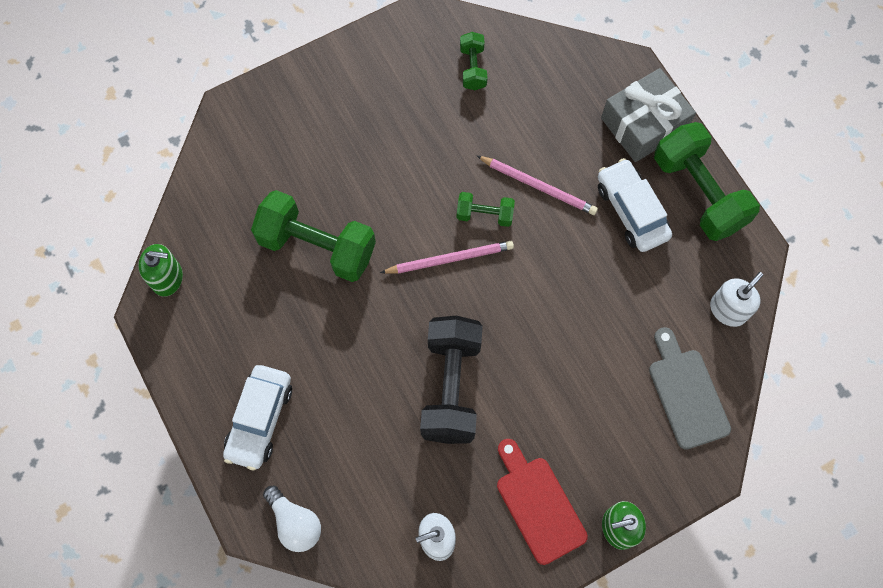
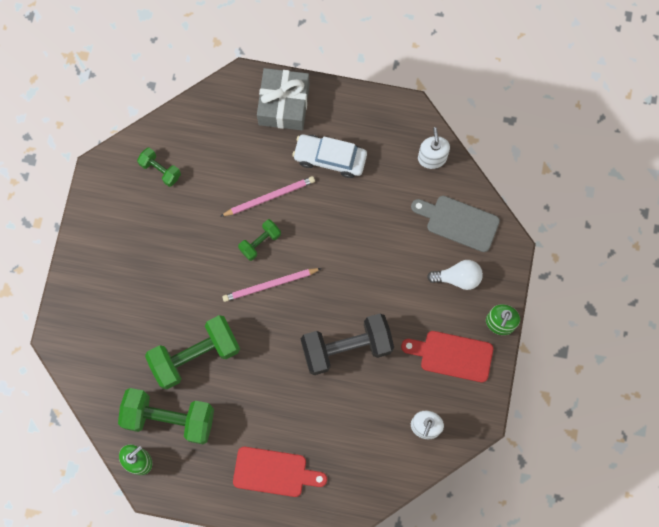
camera: 50 degrees left, 5 degrees up
white car [223,365,292,471] -> red cutting board [233,447,327,497]
white light bulb [263,486,321,552] -> white light bulb moved to [427,260,483,290]
pink pencil [380,241,514,274] -> pink pencil turned 135 degrees counterclockwise [222,268,322,302]
black dumbbell [420,316,483,444] -> black dumbbell turned 60 degrees counterclockwise [301,313,394,375]
green dumbbell [654,122,760,241] -> green dumbbell moved to [118,388,214,444]

